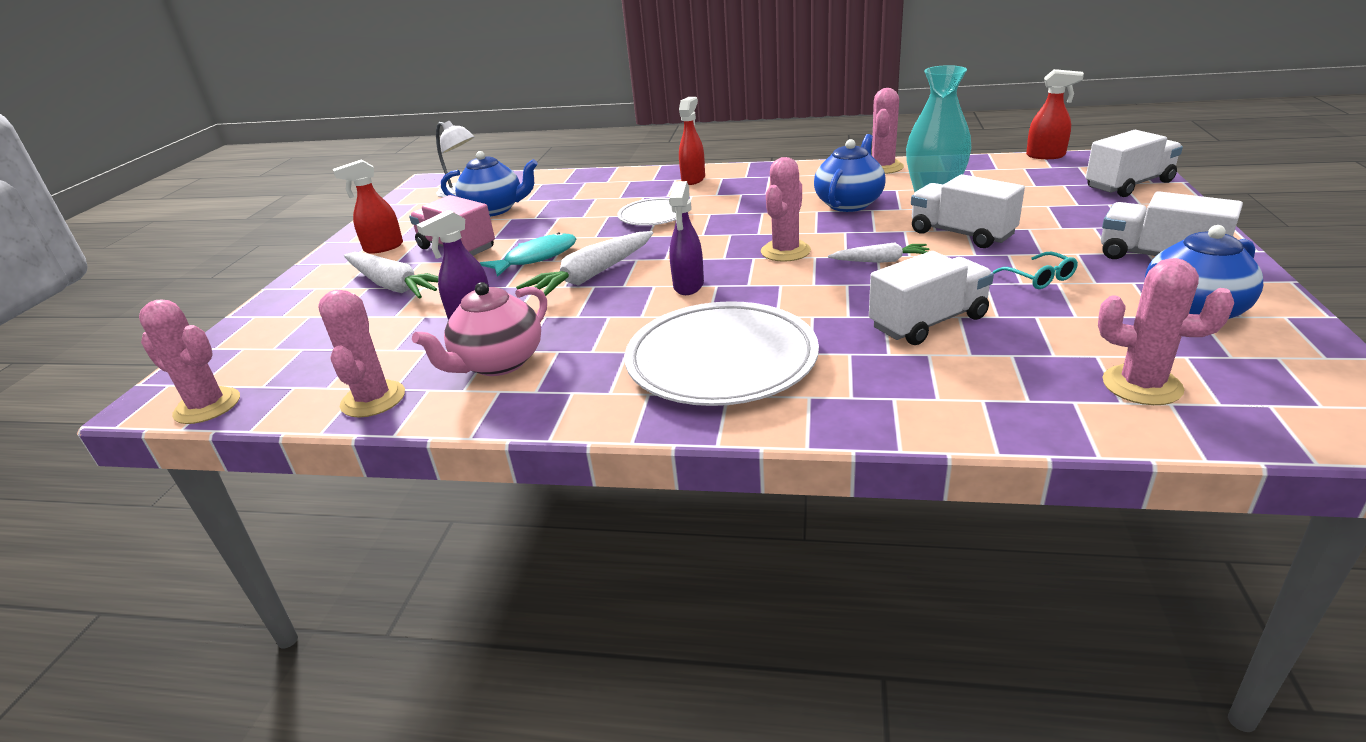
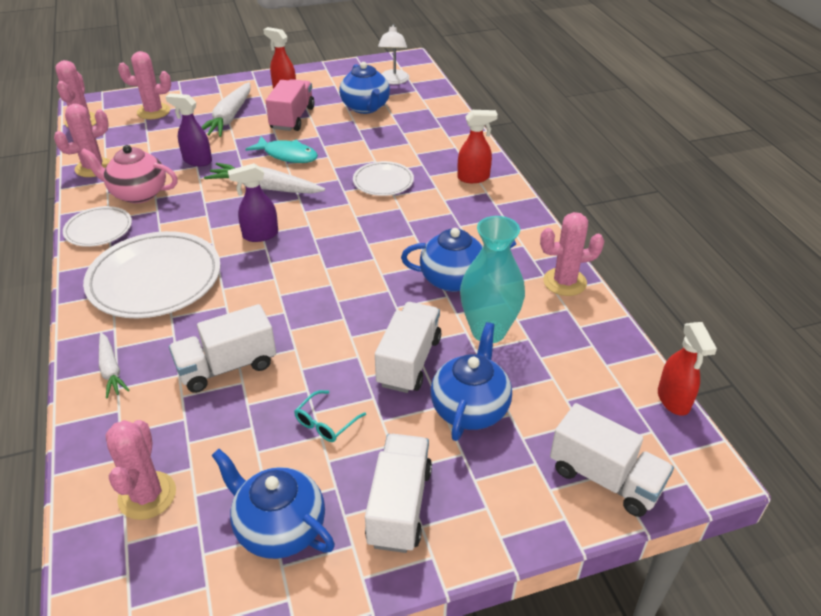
camera: 60 degrees right, 10 degrees up
pink cactus [761,157,811,262] -> pink cactus moved to [118,51,171,119]
white carrot [828,242,929,263] -> white carrot moved to [99,332,130,399]
white truck [869,251,994,345] -> white truck turned 120 degrees clockwise [169,304,276,393]
none -> white plate [63,206,132,247]
none -> blue teapot [431,322,512,441]

